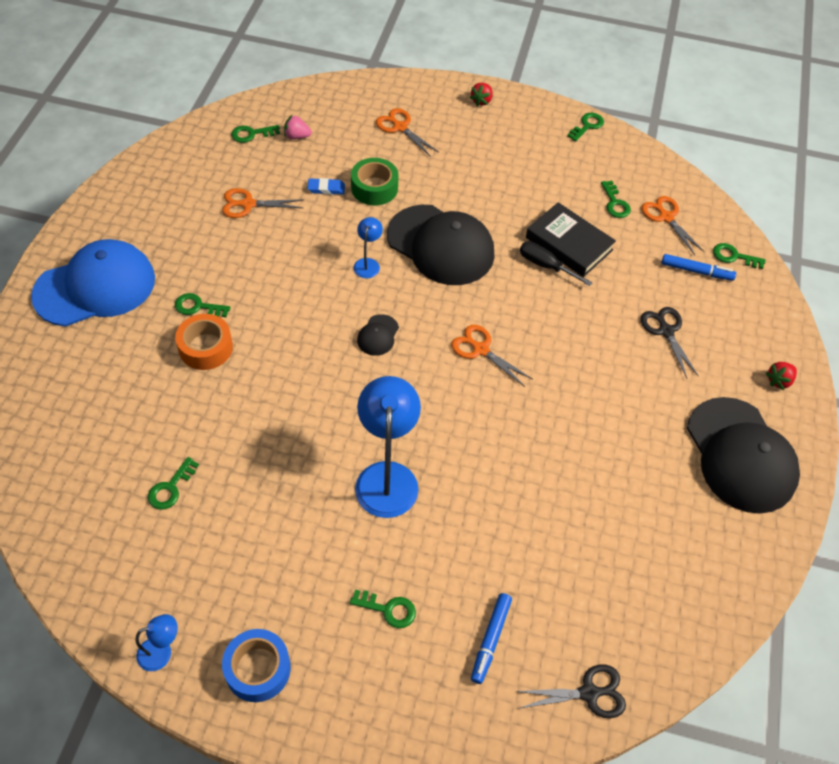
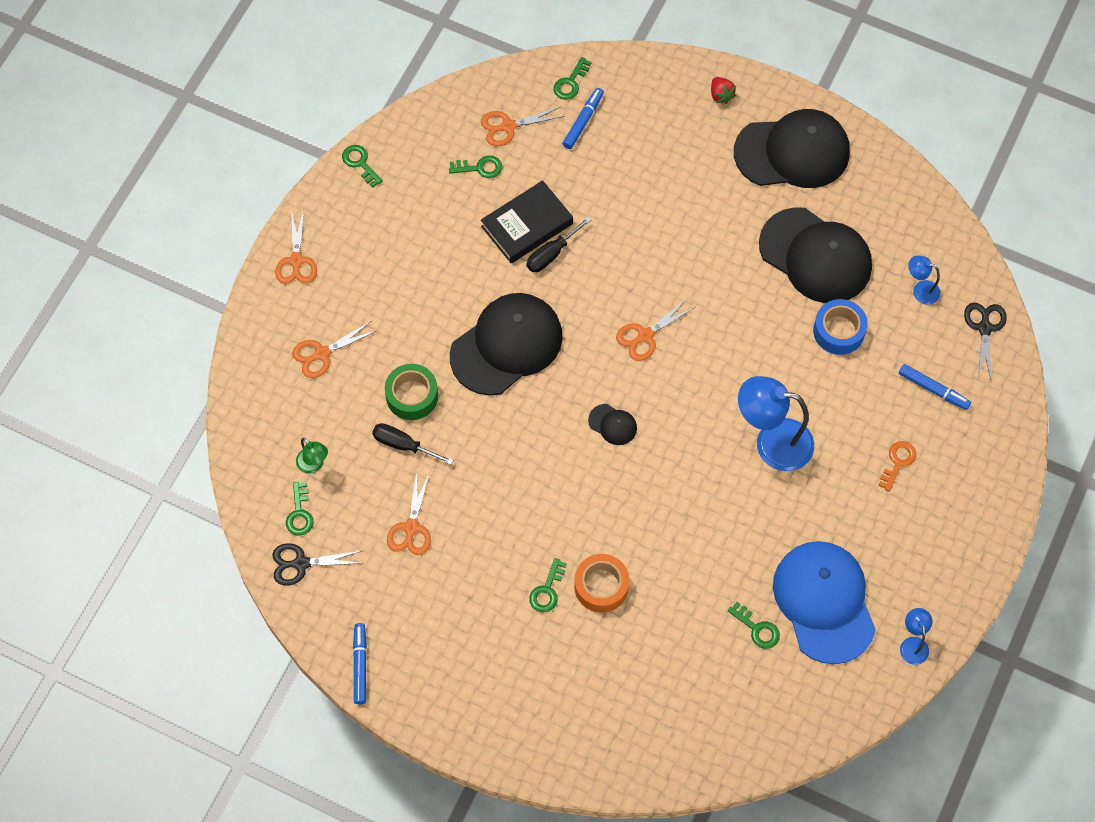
camera: 75 degrees left, 10 degrees up
blue cap [31,239,155,326] -> blue cap moved to [773,541,876,664]
blue tape [222,629,291,702] -> blue tape moved to [813,299,868,355]
pink strawberry [284,115,312,139] -> green lamp [296,438,328,474]
blue eraser [307,178,345,195] -> black screwdriver [372,423,453,465]
green key [350,589,416,628] -> orange key [878,441,916,492]
blue lamp [353,217,383,278] -> blue lamp moved to [908,255,940,304]
red strawberry [470,83,493,107] -> orange scissors [275,209,317,284]
black scissors [641,307,699,378] -> black scissors moved to [272,543,363,585]
none -> blue marker [353,623,367,704]
none -> black cap [759,207,872,303]

